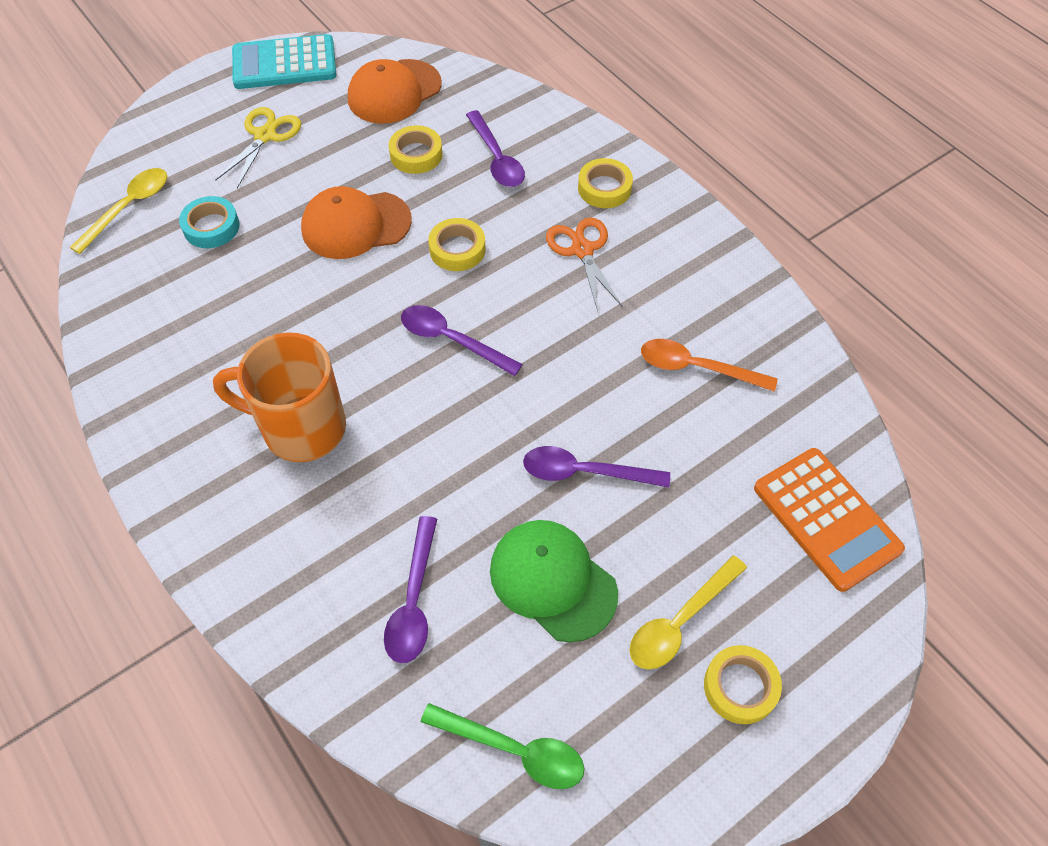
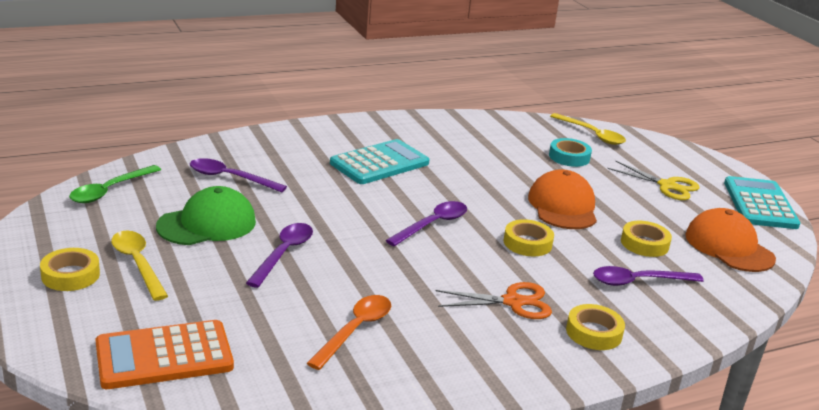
camera: 100 degrees right, 30 degrees down
orange mug [213,332,346,462] -> turquoise calculator [330,139,429,184]

